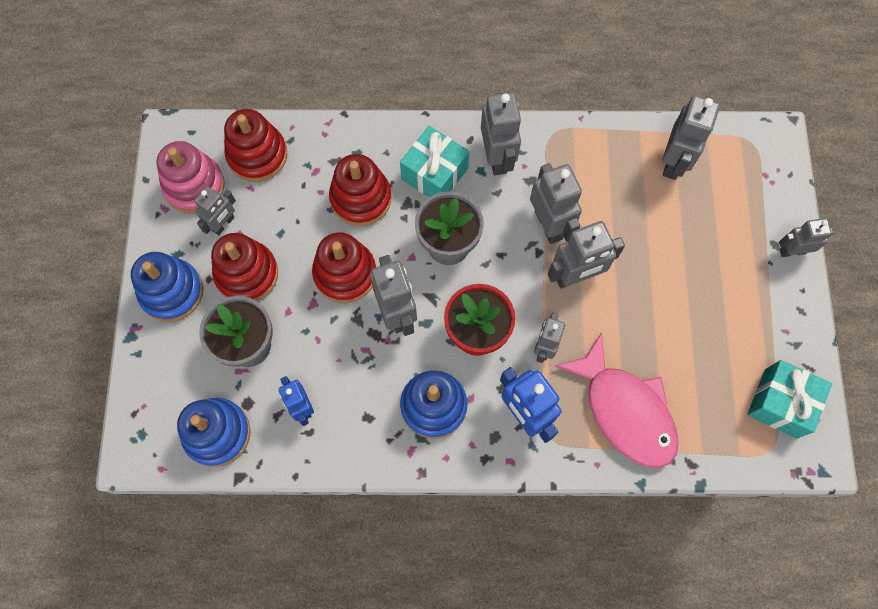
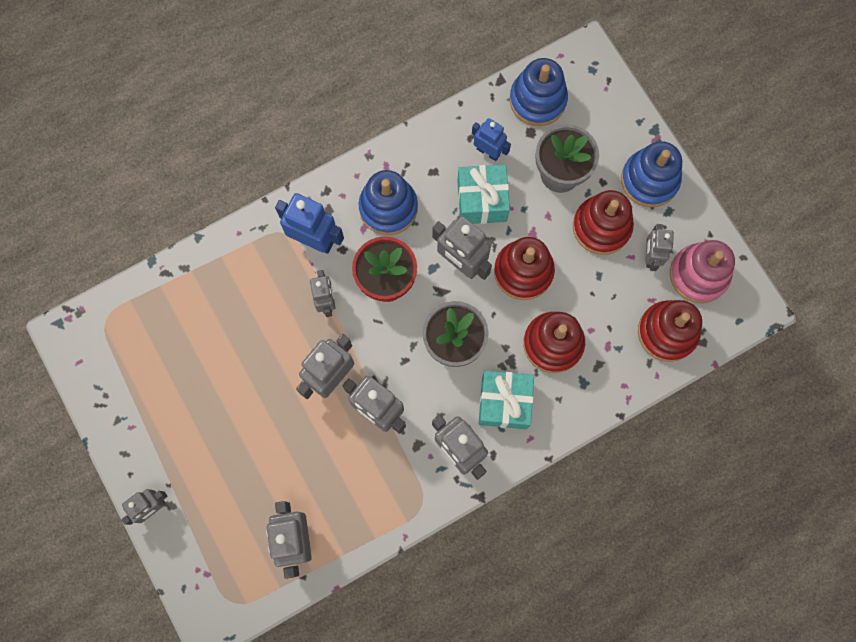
camera: 150 degrees right, 5 degrees up
pink fish [554,332,679,468] -> none
turquoise gift [747,360,832,439] -> turquoise gift moved to [457,165,510,224]

